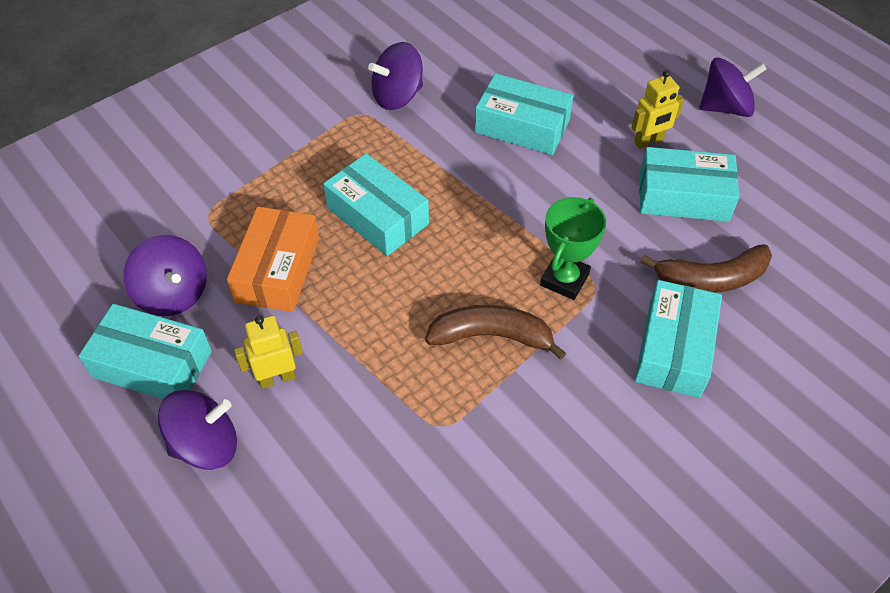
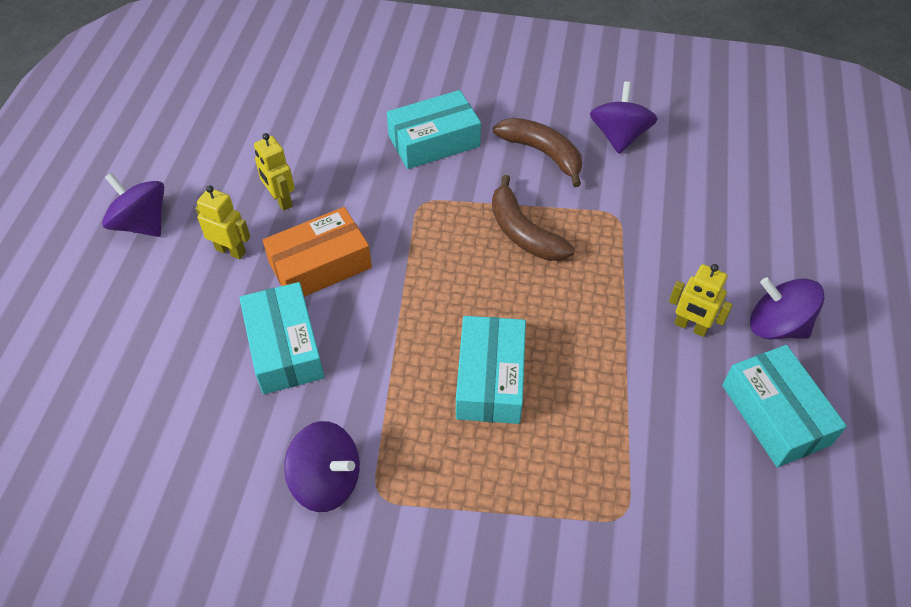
camera: 130 degrees left, 0 degrees up
purple spinning top [124,235,207,316] -> purple spinning top moved to [590,82,657,154]
orange box [227,206,319,312] -> orange box moved to [263,207,372,297]
green trophy [540,197,606,300] -> none
turquoise box [640,147,739,222] -> yellow robot [254,133,295,211]
brown banana [640,244,772,293] -> brown banana moved to [493,118,582,187]

